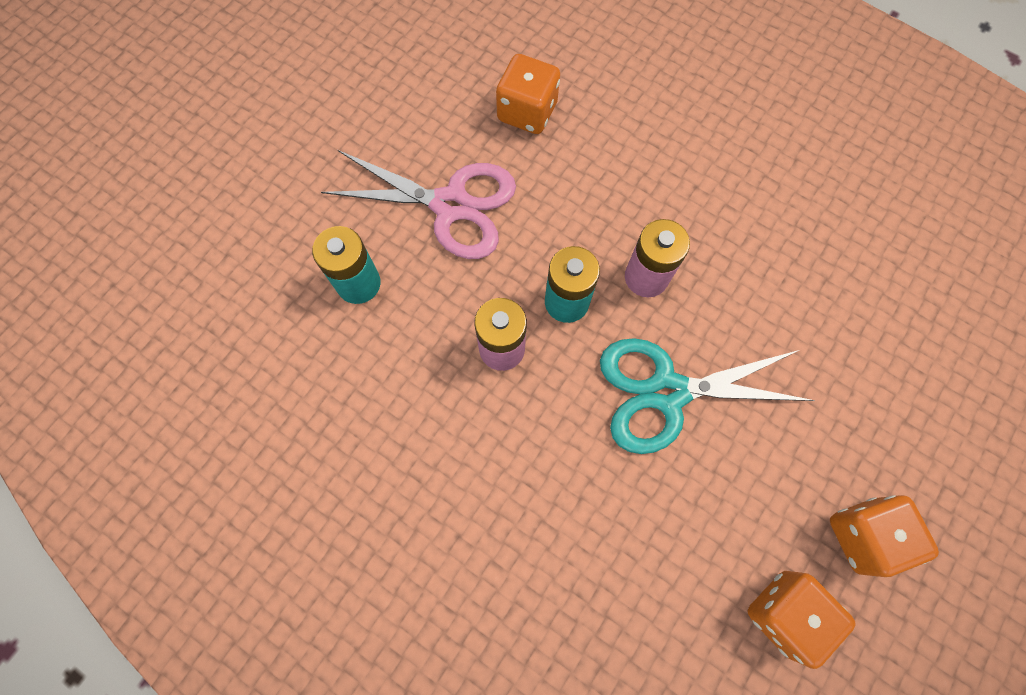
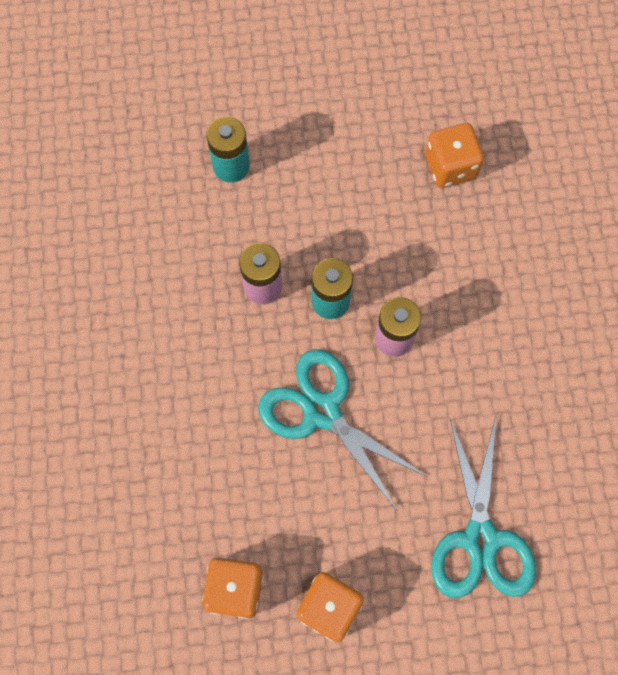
camera: 50 degrees right, 0 degrees up
pink scissors [321,150,516,259] -> none
none -> turquoise scissors [431,416,536,598]

